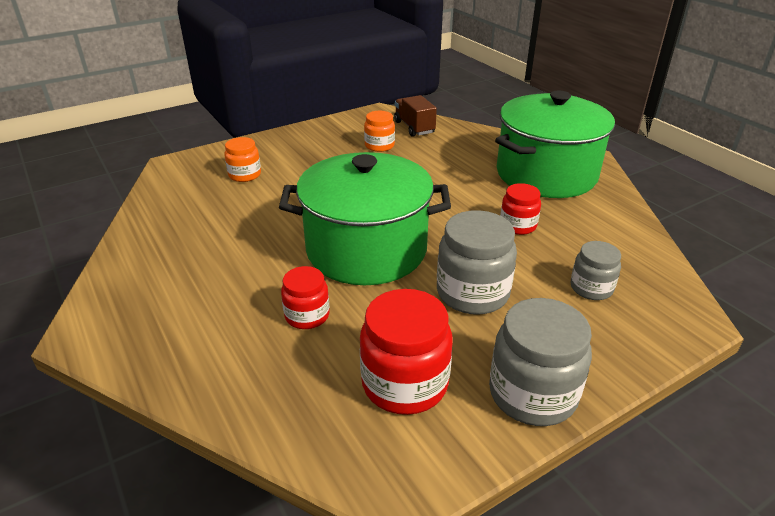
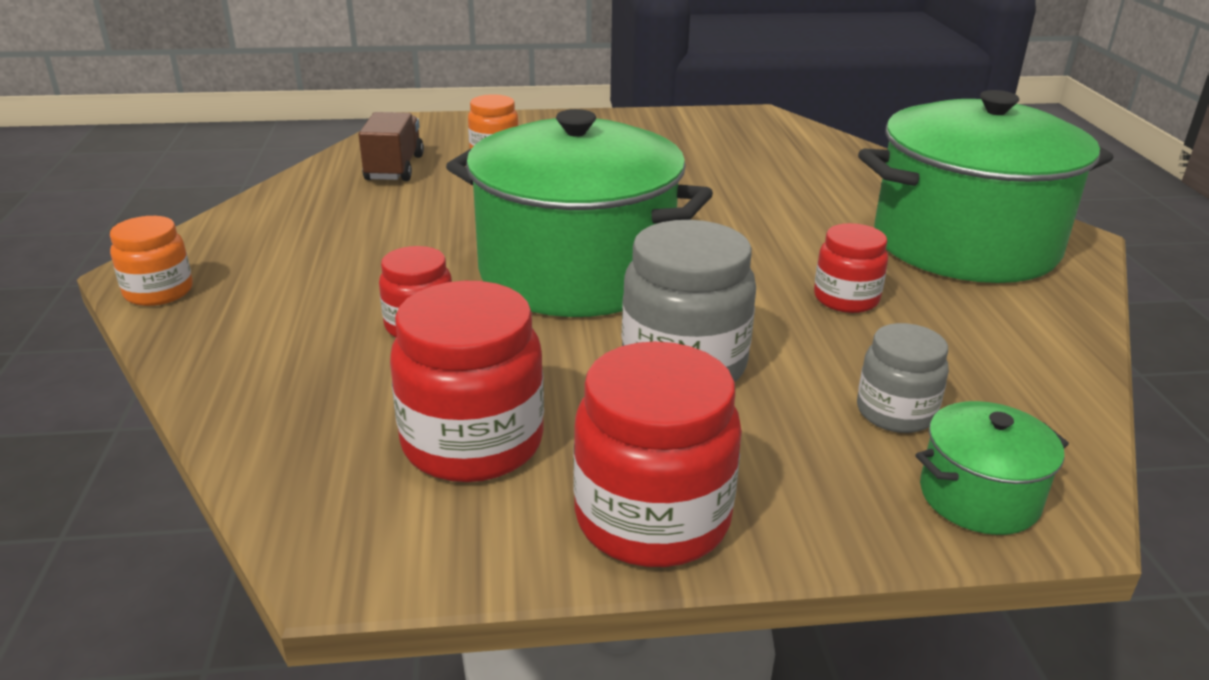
camera: 25 degrees right, 5 degrees down
orange jar [364,111,395,152] -> orange jar moved to [110,216,193,306]
brown truck [394,95,437,137] -> brown truck moved to [359,112,424,181]
grey jar [489,298,592,426] -> red jar [573,342,742,567]
none -> green pot [915,401,1069,535]

